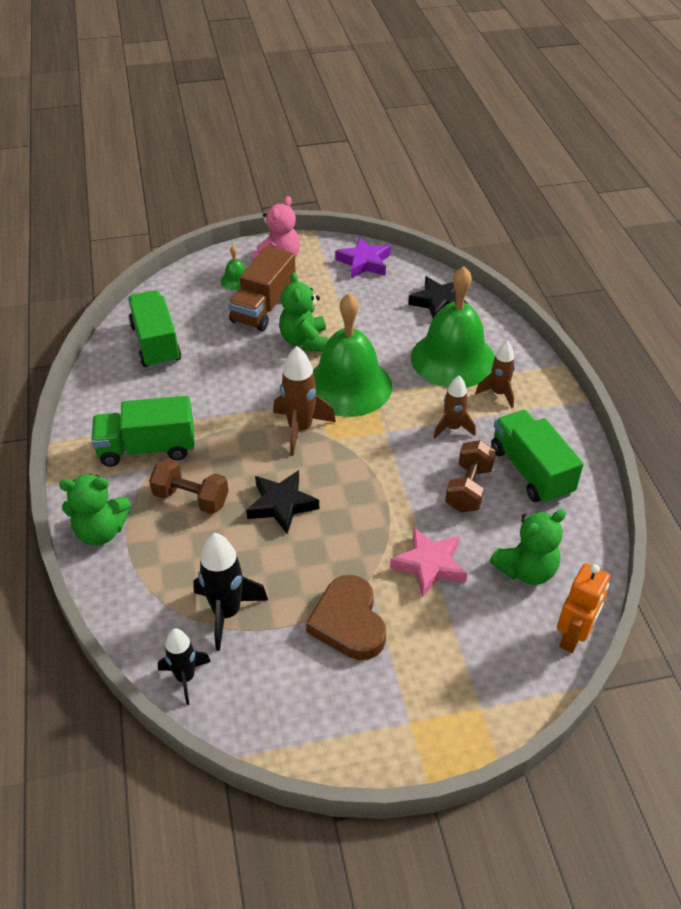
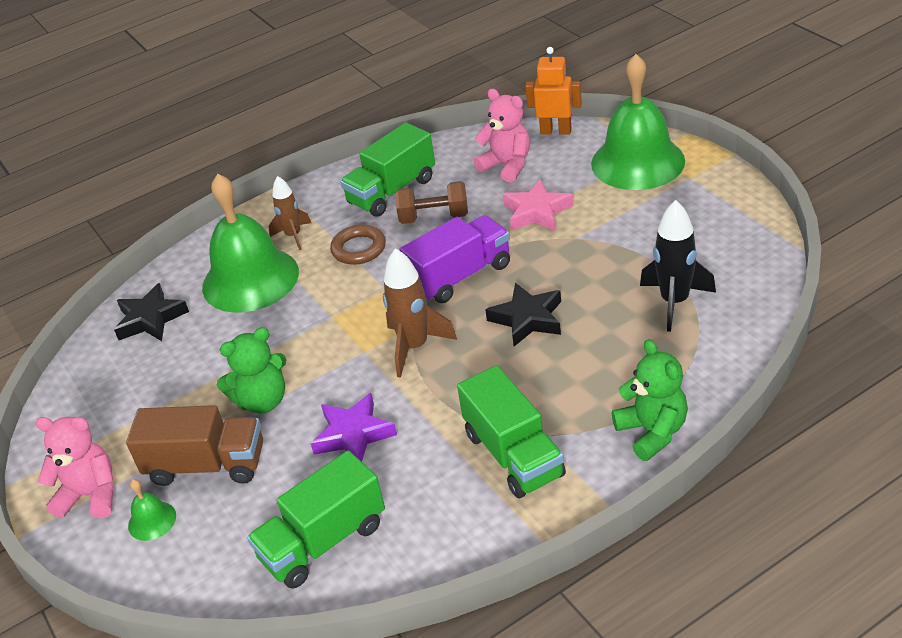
camera: 105 degrees left, 5 degrees down
brown dumbbell [149,459,229,514] -> none
black rocket [158,629,211,705] -> none
brown heart [306,575,386,660] -> none
green bell [313,293,392,417] -> green bell moved to [591,54,685,190]
purple star [335,237,391,278] -> purple star moved to [310,393,397,462]
brown rocket [433,376,476,439] -> brown ring [330,225,386,265]
green teddy bear [490,509,566,585] -> pink teddy bear [474,89,530,182]
none -> purple truck [400,215,510,303]

